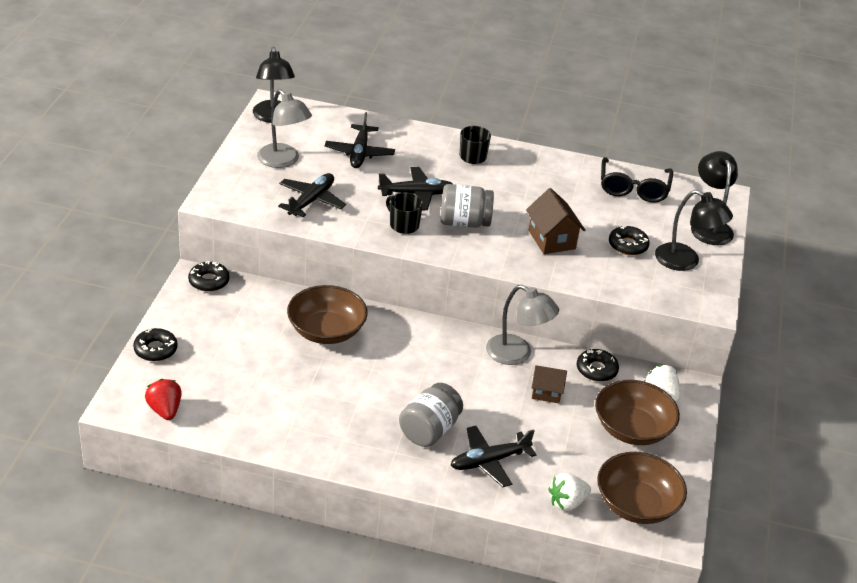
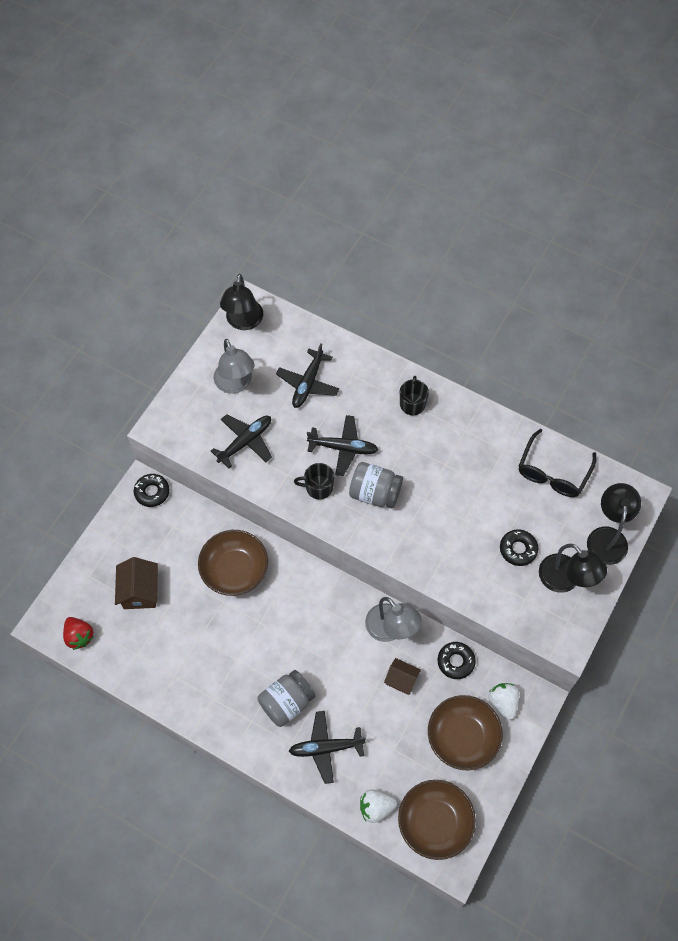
camera: 20 degrees right, 25 degrees up
black donut [133,328,178,361] -> none
red strawberry [145,379,182,420] -> red strawberry turned 150 degrees clockwise [63,617,94,650]
black mug [386,193,423,234] -> black mug turned 60 degrees counterclockwise [294,463,334,499]
brown house [526,188,585,254] -> brown house moved to [115,557,158,609]

